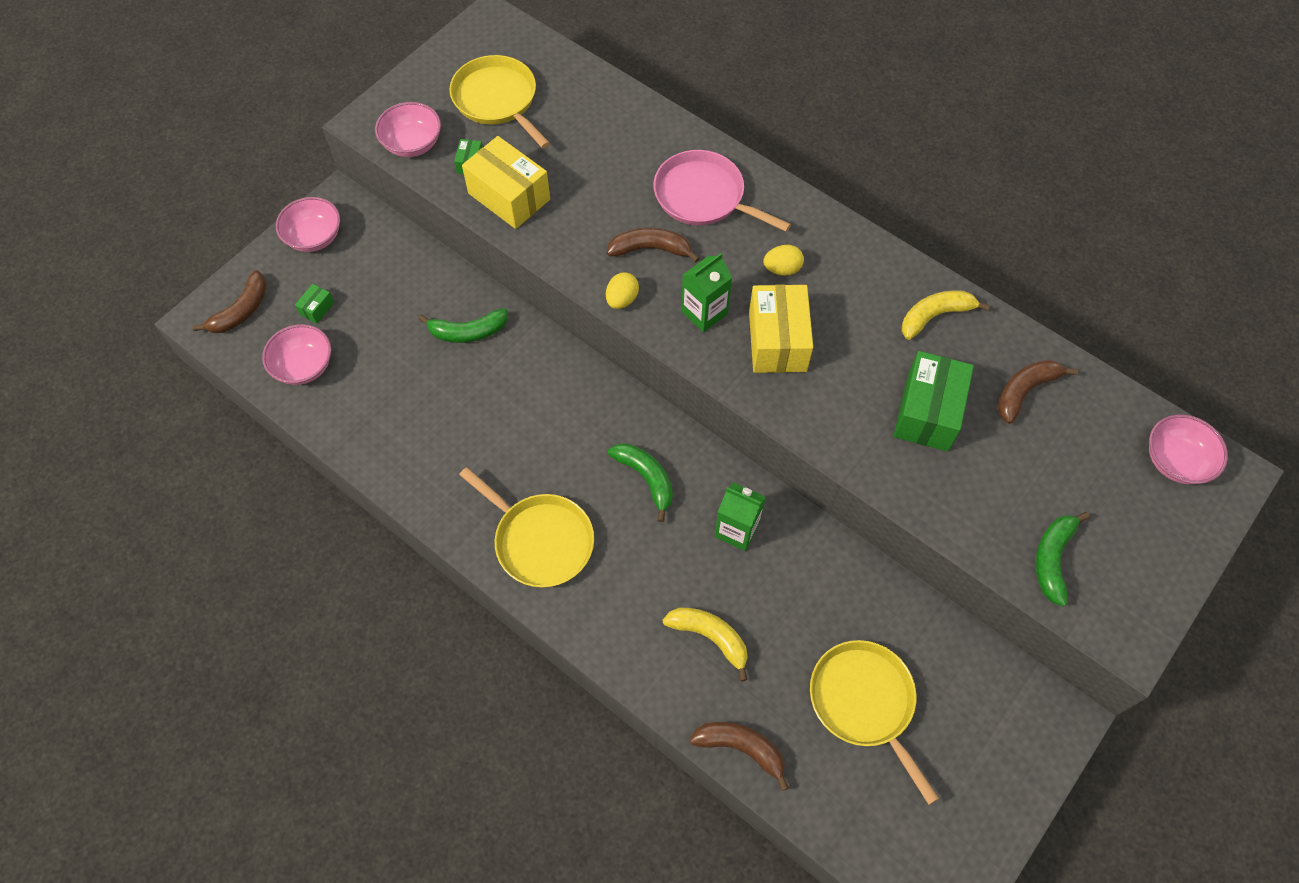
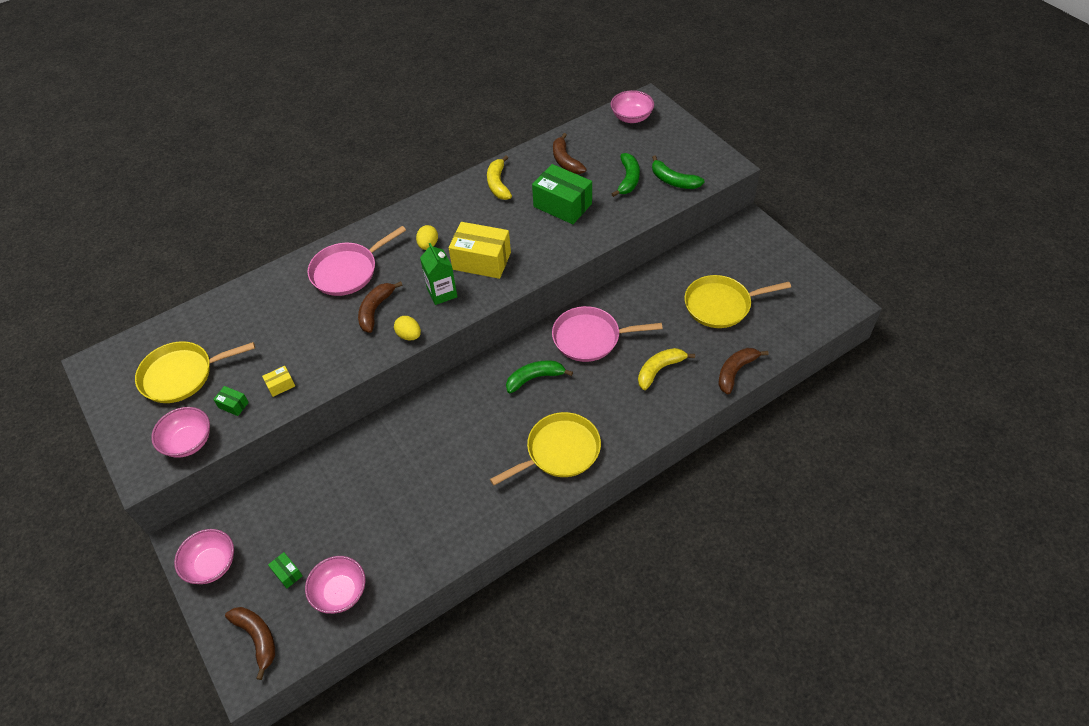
camera: 70 degrees left, 10 degrees down
green banana [419,308,508,343] -> green banana moved to [612,153,640,197]
yellow box [462,136,550,229] -> yellow box [262,366,295,397], size x0.44
green carton [714,482,766,551] -> pink pan [552,306,663,362]

